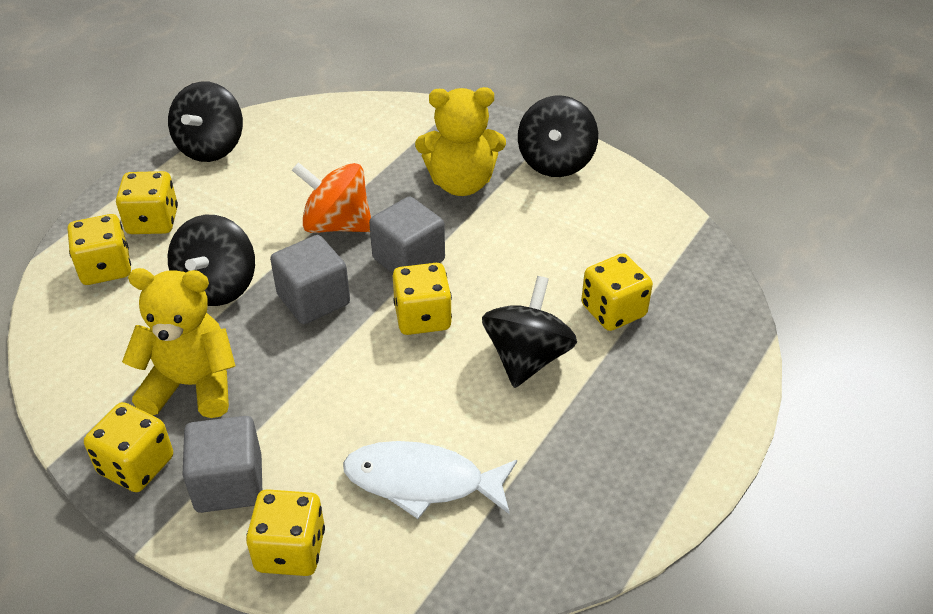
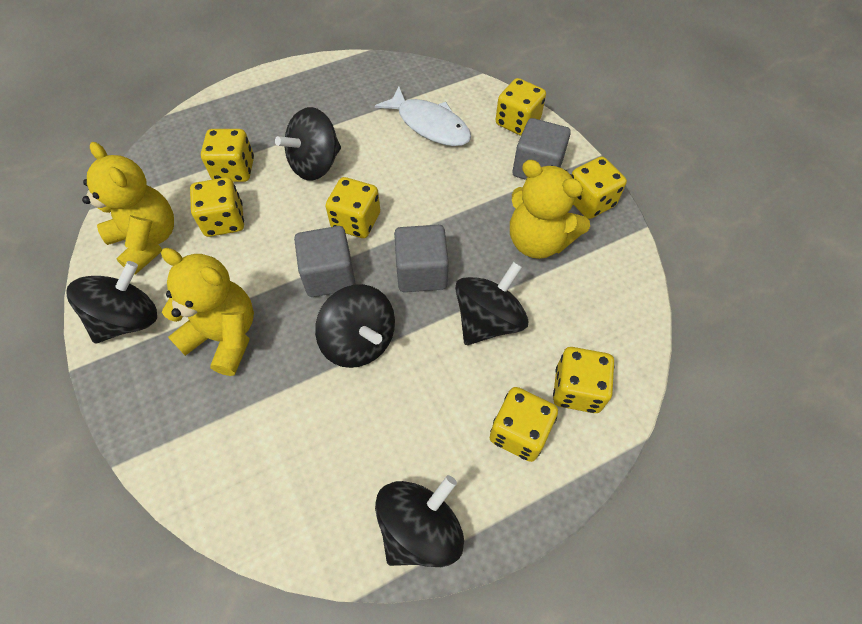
camera: 150 degrees left, 15 degrees up
orange spinning top [292,162,371,233] -> black spinning top [315,284,395,368]
none -> yellow teddy bear [82,142,174,275]
none -> yellow dice [190,177,244,237]

